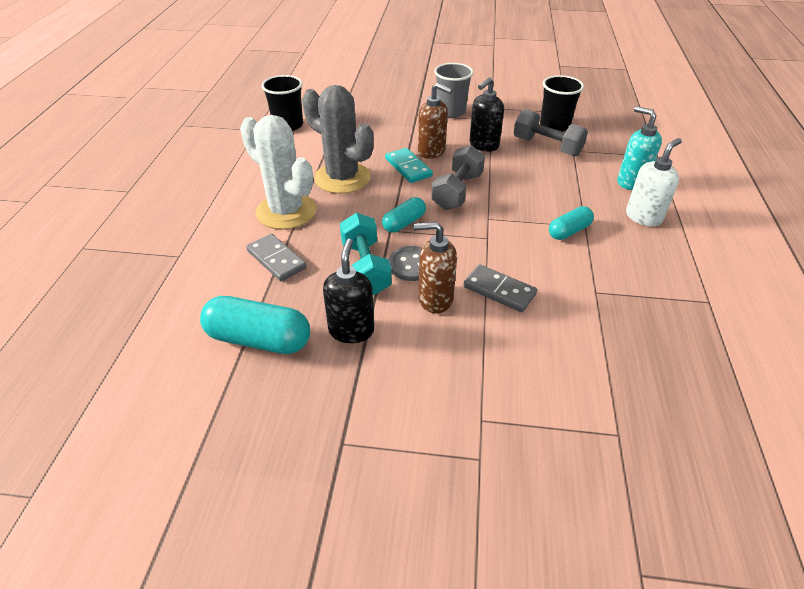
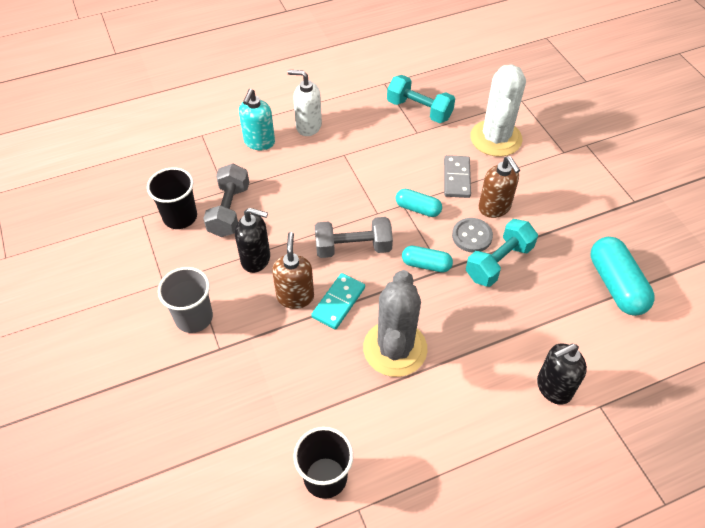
camera: 120 degrees left, 10 degrees up
white cactus [240,115,317,229] -> white cactus moved to [470,64,526,157]
grey domino [246,234,307,281] -> none
black soap dispenser [323,239,374,343] -> black soap dispenser moved to [537,344,587,405]
turquoise capsule [549,206,594,240] -> turquoise capsule moved to [395,189,442,217]
none -> turquoise dumbbell [387,75,455,123]

